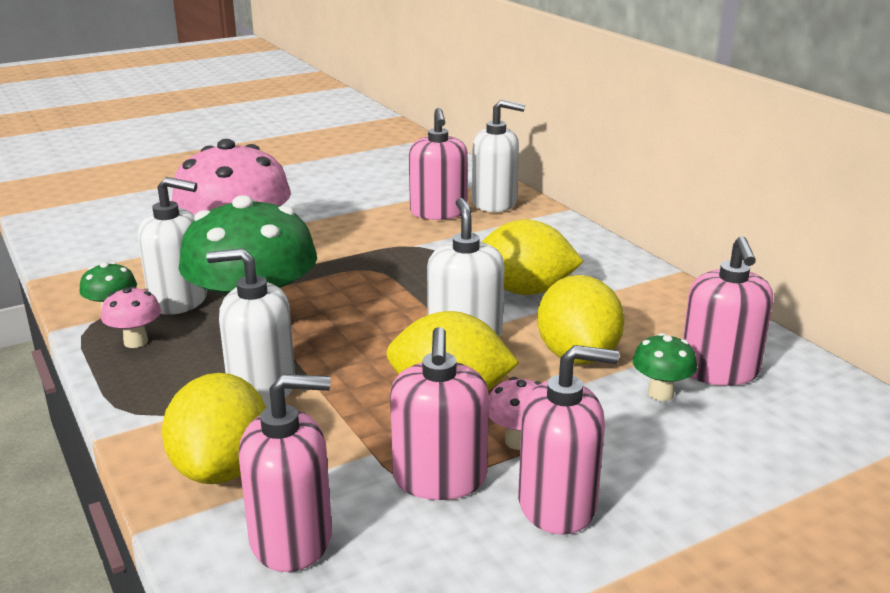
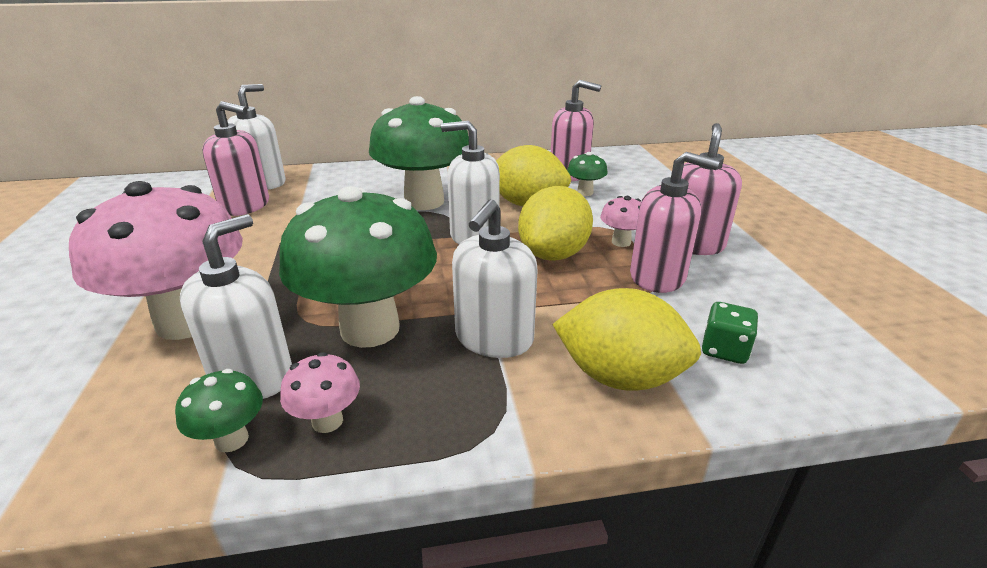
camera: 70 degrees left, 5 degrees up
pink soap dispenser [239,374,332,572] -> green dice [702,302,758,364]
yellow lemon [482,220,584,295] -> green mushroom [369,96,469,210]

